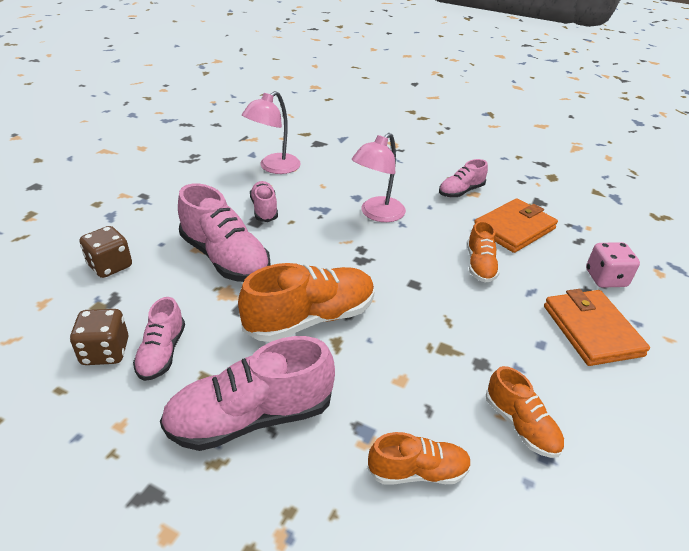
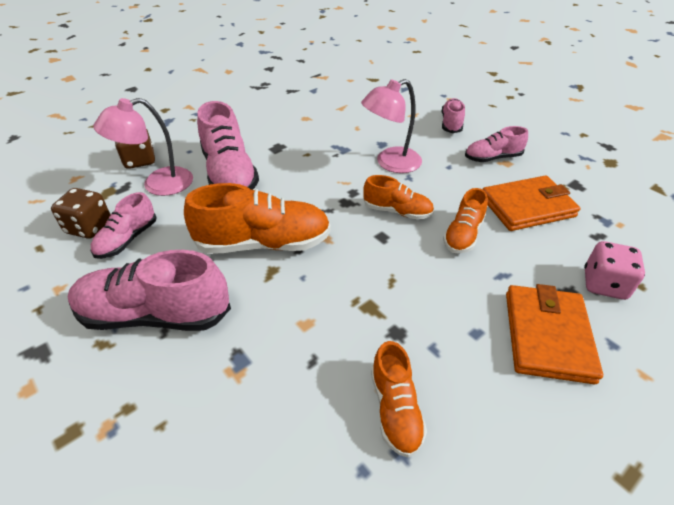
camera: 25 degrees right, 5 degrees up
pink lamp [242,91,301,174] -> pink lamp moved to [93,98,193,196]
pink shoe [250,181,278,222] -> pink shoe moved to [441,98,465,133]
orange shoe [367,432,471,484] -> orange shoe moved to [363,175,434,220]

